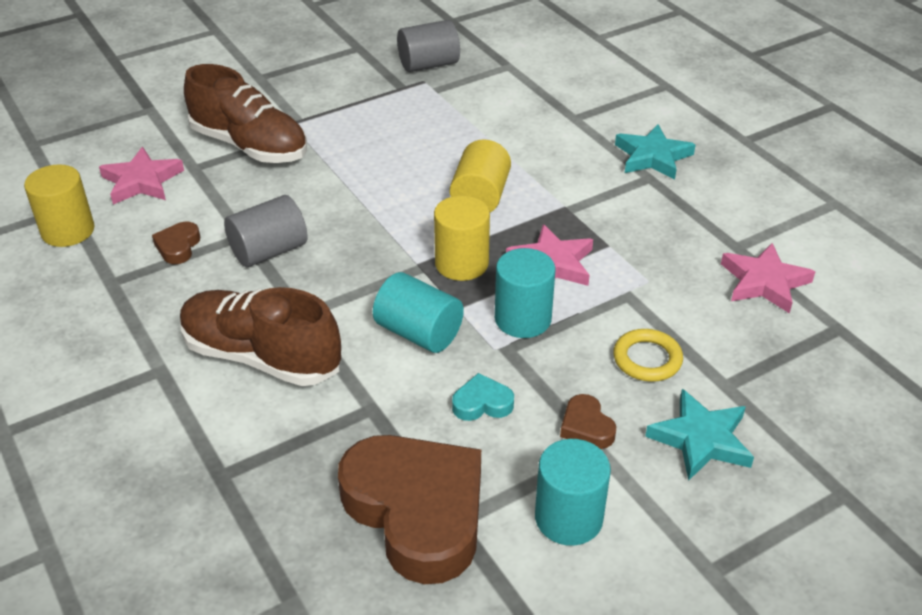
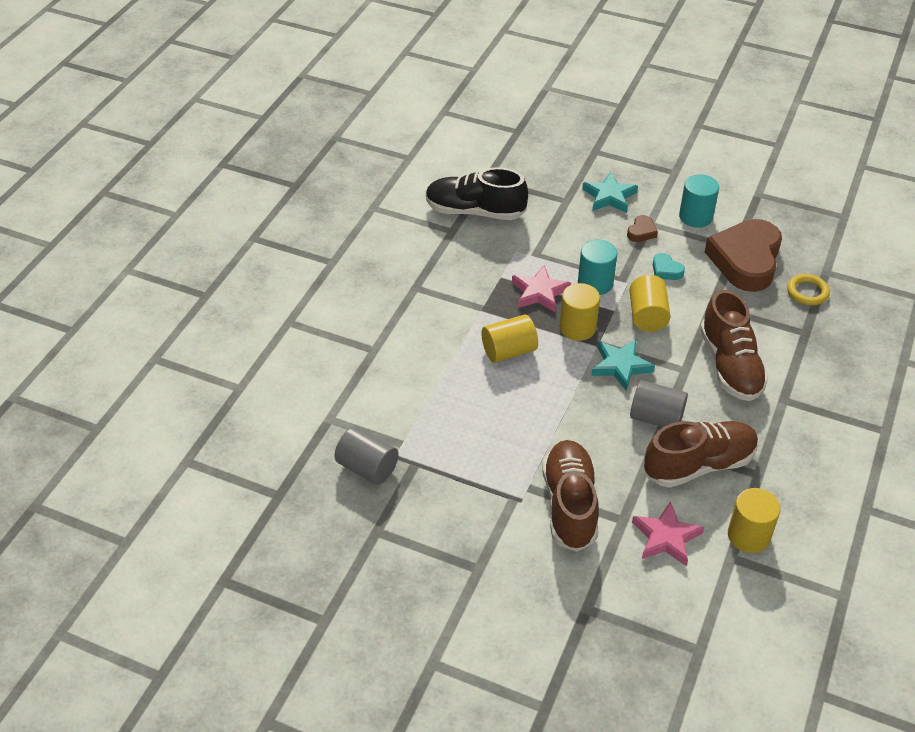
camera: 125 degrees left, 5 degrees up
brown heart [152,222,200,264] -> brown shoe [644,421,758,488]
turquoise cylinder [373,272,464,353] -> yellow cylinder [629,275,671,332]
yellow ring [613,329,683,382] -> yellow ring moved to [787,274,830,306]
turquoise star [615,124,696,180] -> turquoise star moved to [591,339,655,391]
pink star [721,243,815,314] -> black shoe [426,167,528,220]

